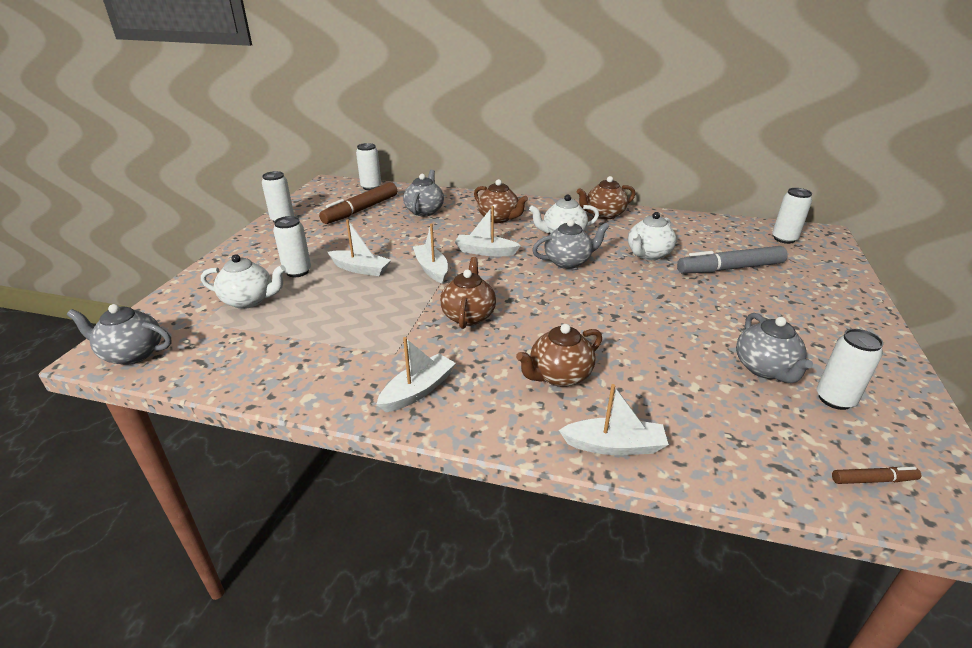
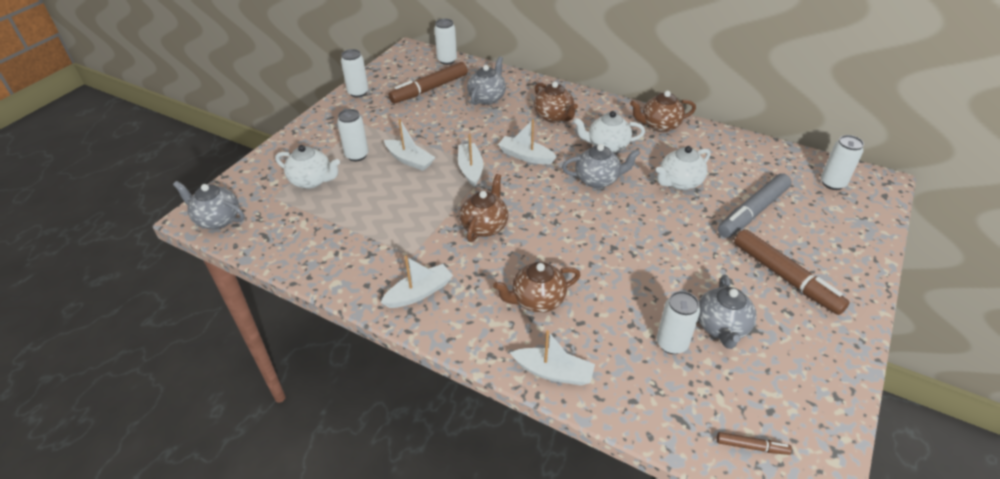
camera: 15 degrees right, 10 degrees up
grey marker [677,246,788,274] -> grey marker turned 45 degrees counterclockwise [718,173,792,238]
white can [817,329,884,410] -> white can moved to [657,291,700,354]
none -> brown marker [734,229,850,315]

